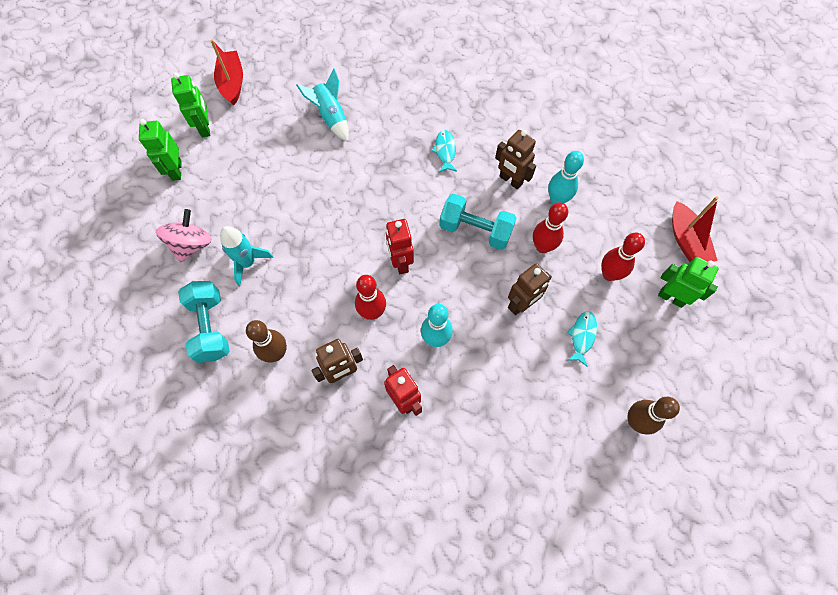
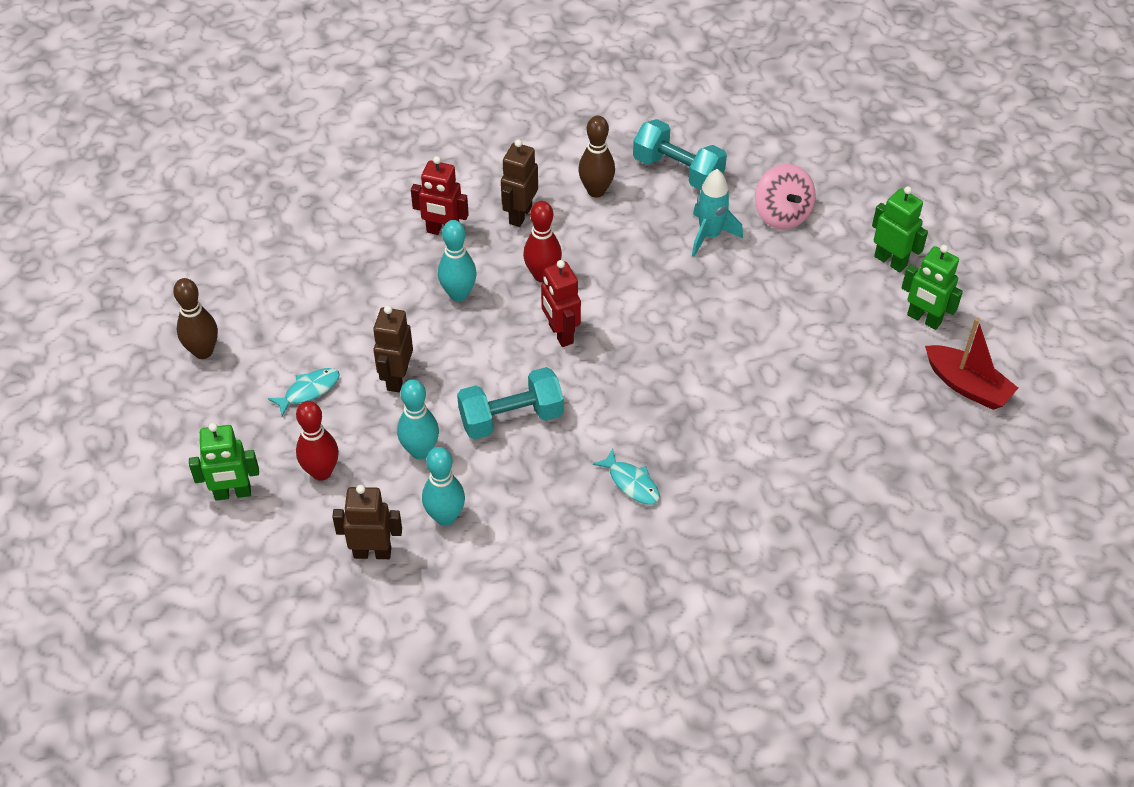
camera: 140 degrees right, 15 degrees down
turquoise rocket [296,68,349,142] -> none
red robot [386,219,414,274] -> red robot turned 150 degrees counterclockwise [541,260,581,347]
brown robot [495,130,536,190] -> brown robot moved to [332,485,402,559]
red bowling pin [533,202,568,253] -> turquoise bowling pin [397,379,439,459]
turquoise fish [567,311,597,367] -> turquoise fish turned 105 degrees counterclockwise [268,368,340,416]
red boat [672,196,718,262] -> none

